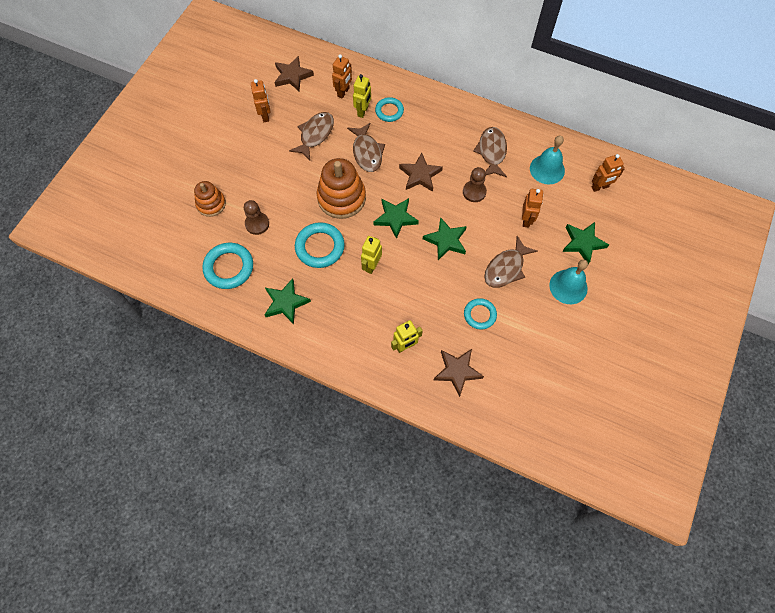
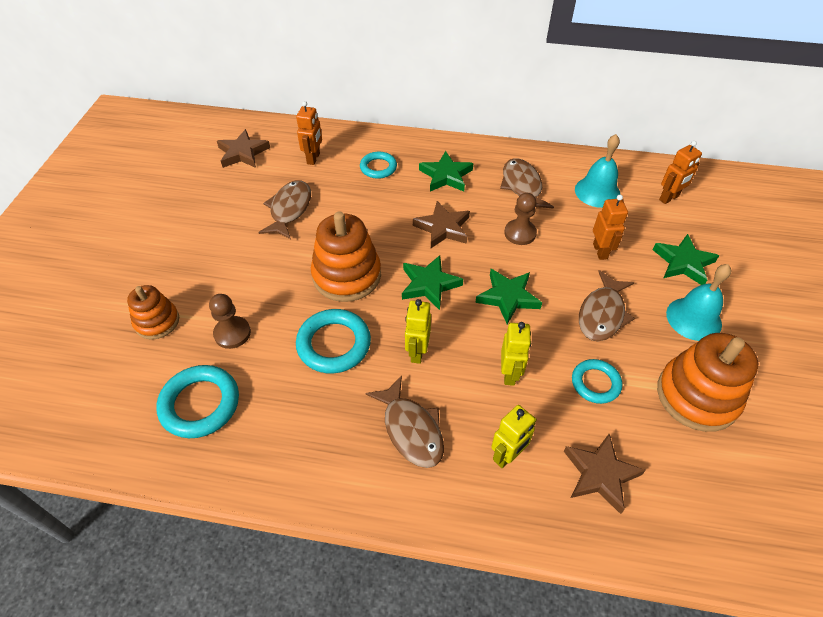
camera: 15 degrees left, 15 degrees down
orange robot [251,79,270,122] -> none
green star [264,278,311,324] -> green star moved to [419,151,473,191]
brown fish [347,123,385,172] -> brown fish moved to [365,376,444,468]
yellow robot [353,74,371,118] -> yellow robot moved to [501,322,531,386]
none -> orange stacking toy [657,333,758,432]

